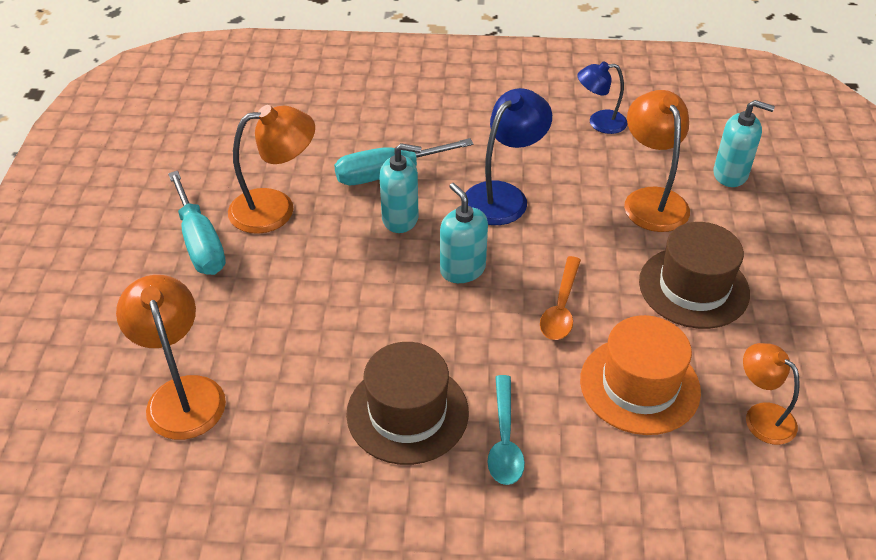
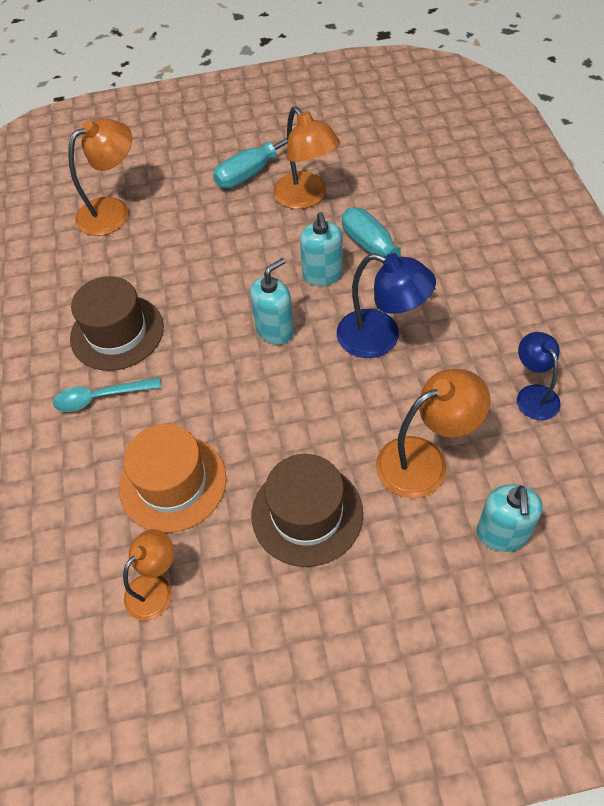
camera: 80 degrees right, 10 degrees up
orange spoon [540,256,581,340] -> none

